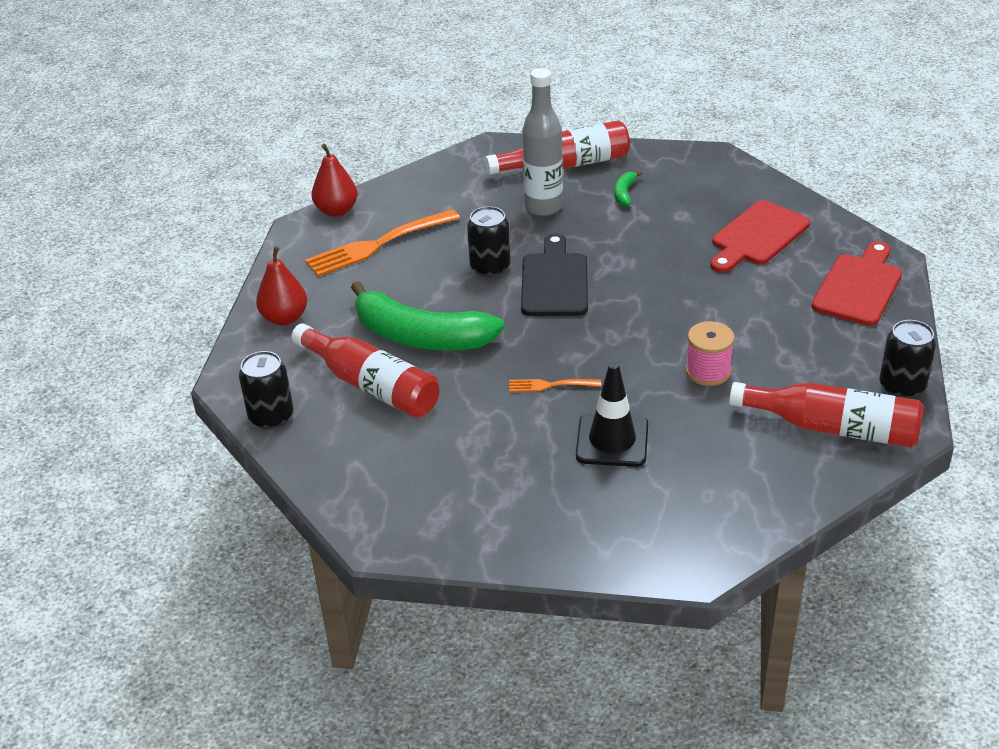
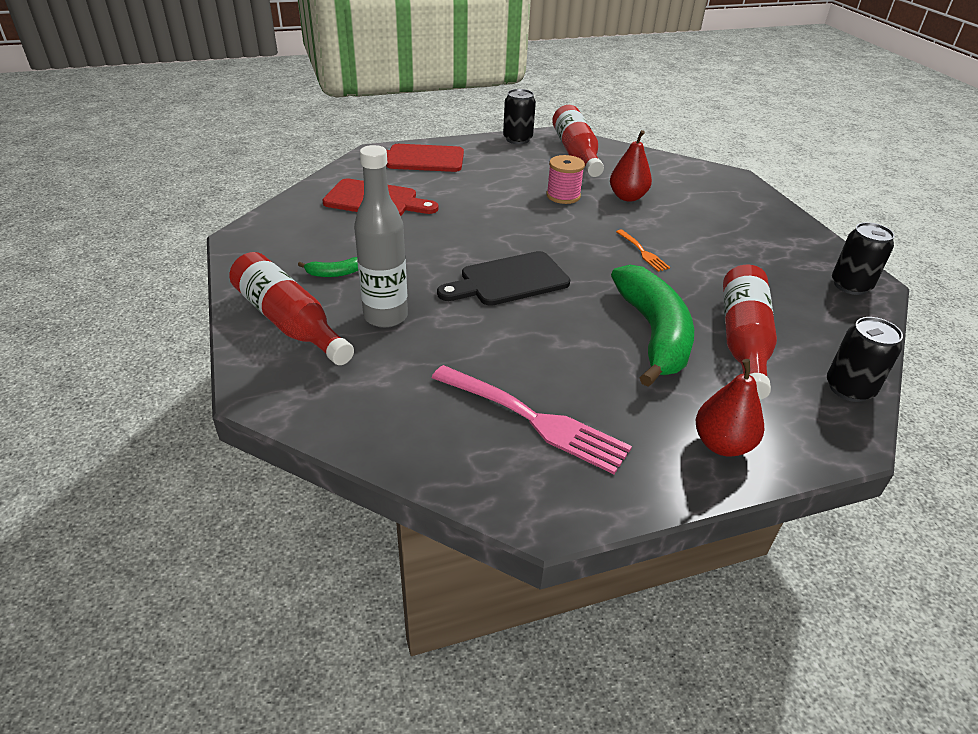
camera: 120 degrees left, 0 degrees up
orange fork [305,209,460,277] -> pink fork [431,365,632,474]
red pear [312,144,358,217] -> red pear moved to [610,130,652,202]
black can [467,206,510,277] -> black can moved to [832,222,895,295]
black traffic cone [576,362,648,467] -> none

